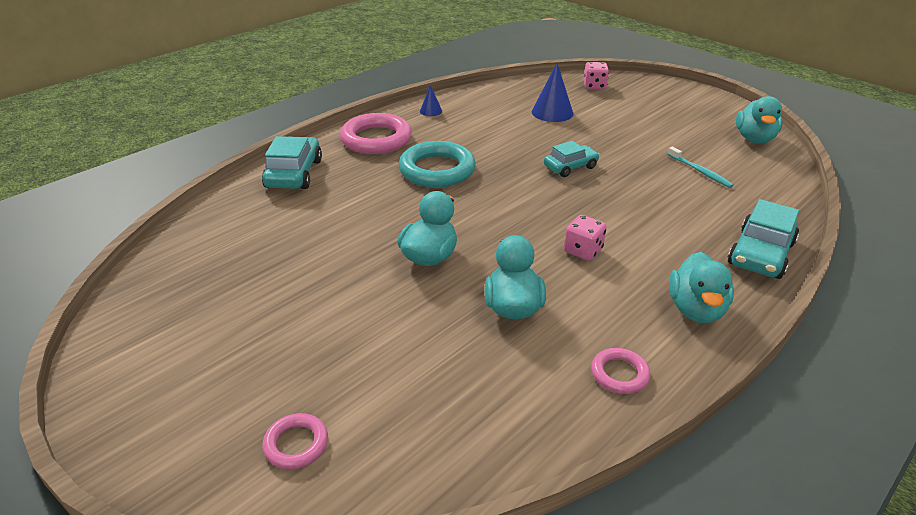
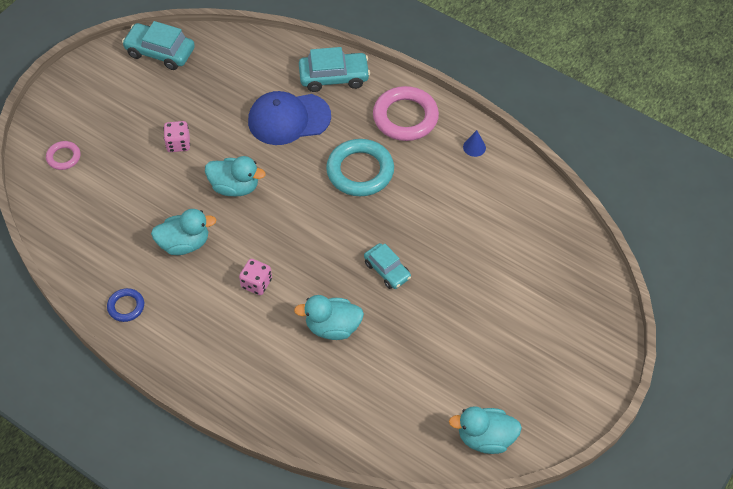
camera: 80 degrees right, 20 degrees up
blue cone [532,63,573,122] -> none
pink dice [584,62,609,89] -> pink dice moved to [164,121,190,152]
pink ring [591,348,650,394] -> blue ring [107,288,144,322]
turquoise toothbrush [668,146,734,188] -> none
turquoise duck [669,252,734,323] -> turquoise duck moved to [294,295,364,340]
turquoise car [728,199,799,279] -> turquoise car moved to [122,21,195,70]
none -> blue cap [248,91,331,145]

